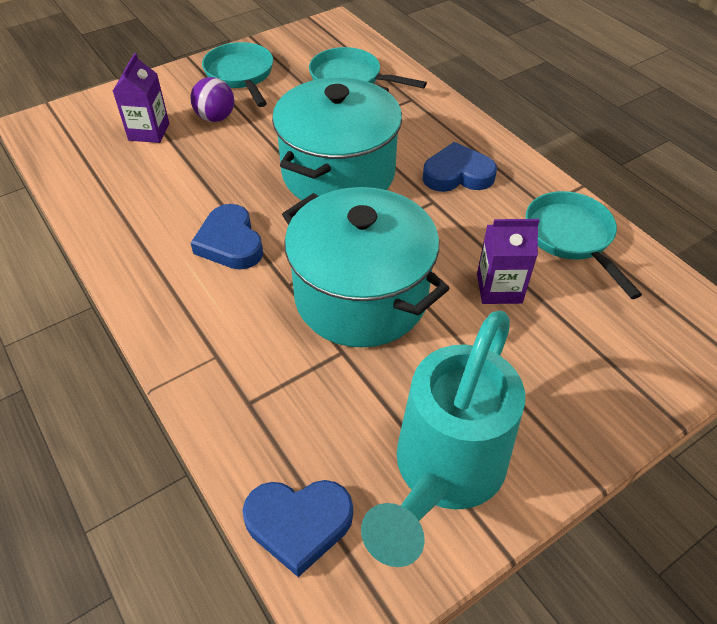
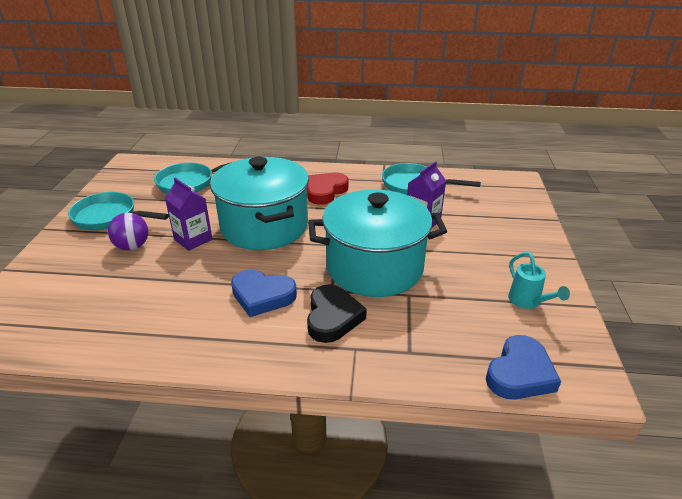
camera: 50 degrees left, 15 degrees down
purple carton [113,53,169,143] -> purple carton moved to [165,178,212,251]
turquoise watering can [361,311,525,567] -> turquoise watering can [508,252,570,309], size x0.42
blue heart [422,142,497,192] -> red heart [307,172,348,205]
none -> black heart [307,284,367,343]

